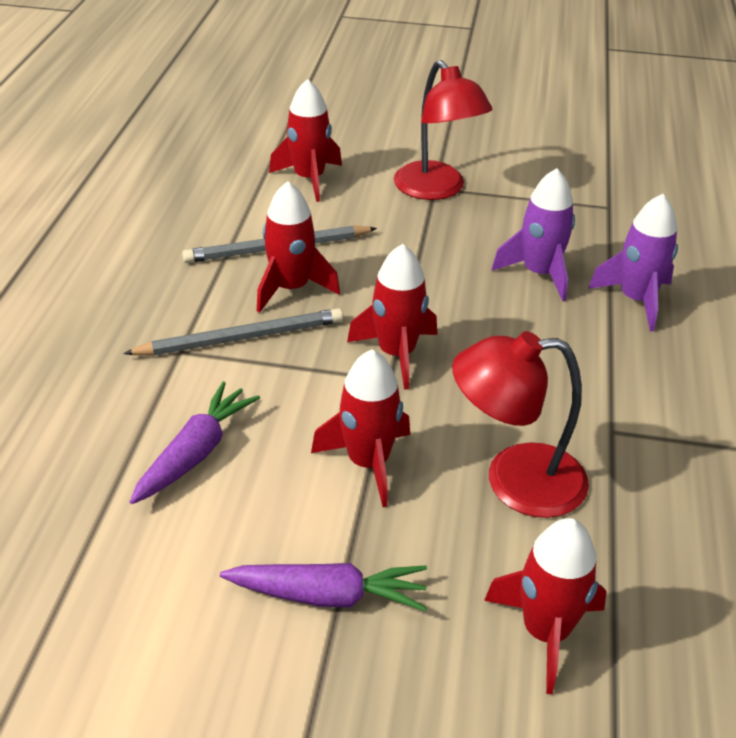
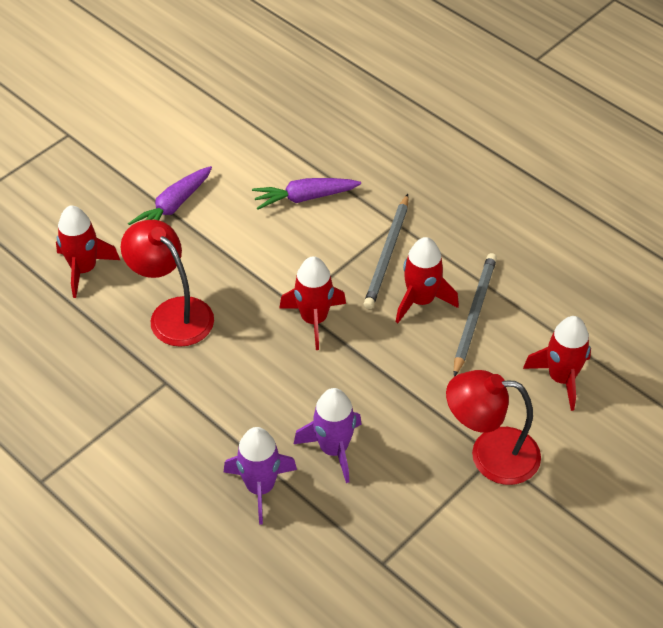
camera: 125 degrees right, 10 degrees up
purple carrot [130,381,260,504] -> purple carrot turned 105 degrees clockwise [252,178,361,209]
red rocket [311,349,410,507] -> none
red lamp [452,331,589,518] -> red lamp turned 75 degrees counterclockwise [121,220,214,347]

